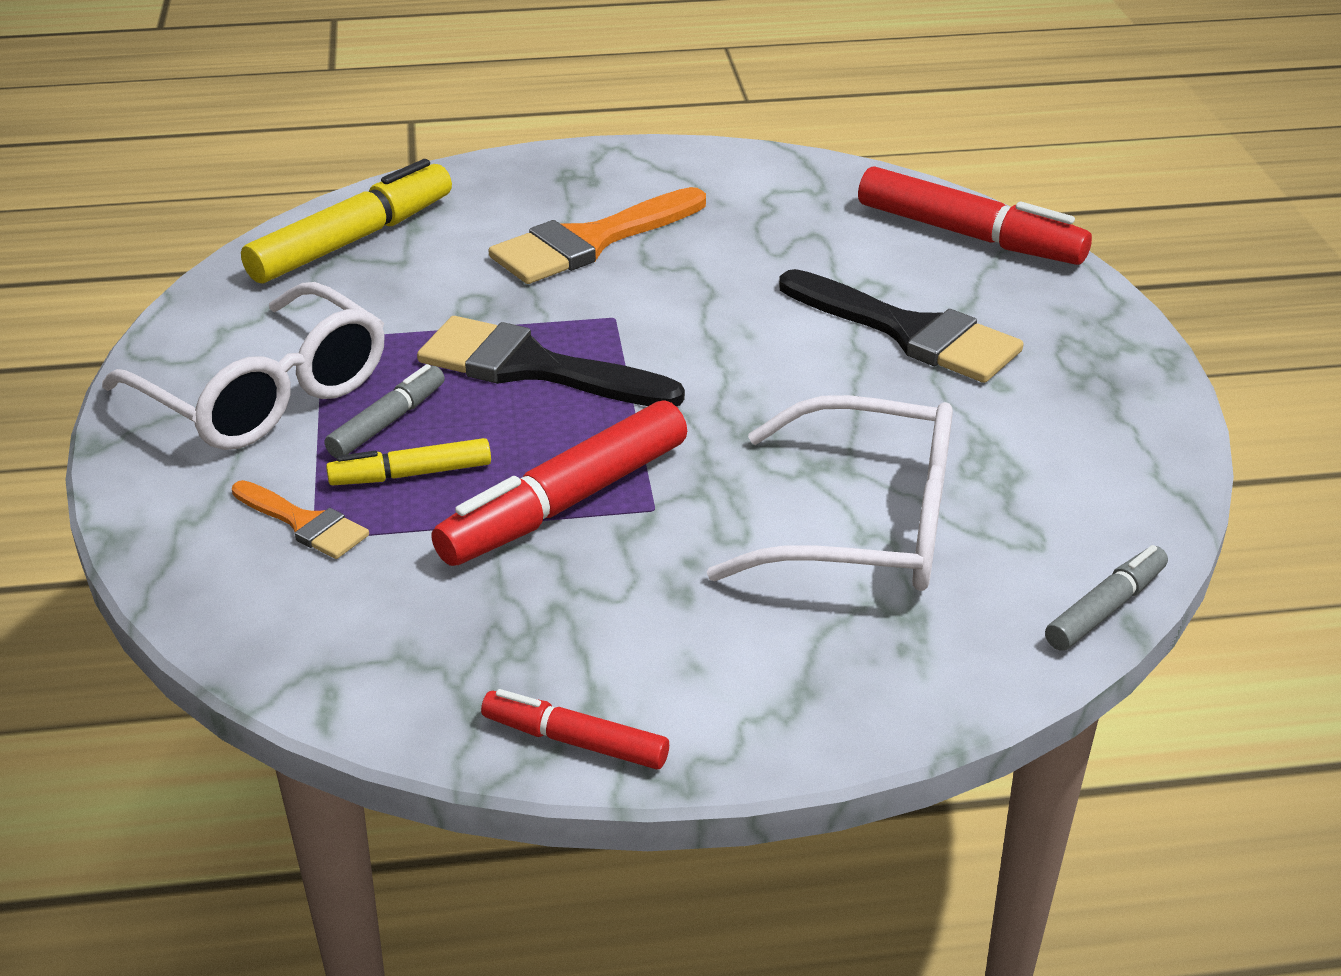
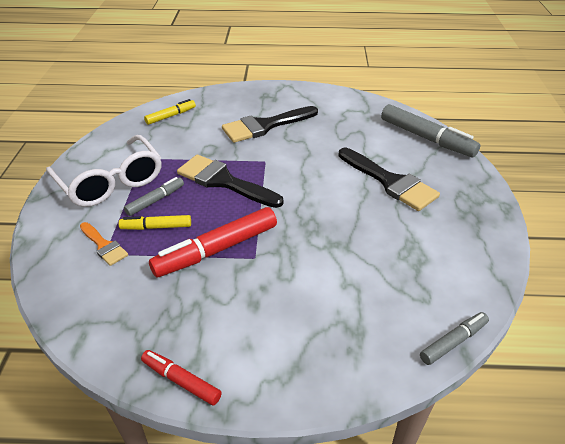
camera: 10 degrees right, 5 degrees up
yellow marker [241,159,452,283] -> yellow marker [144,99,196,125], size x0.55
orange brush [488,187,706,284] -> black brush [222,106,318,143]
white glasses [707,395,953,591] -> none
red marker [858,166,1092,265] -> grey marker [381,104,480,157]

